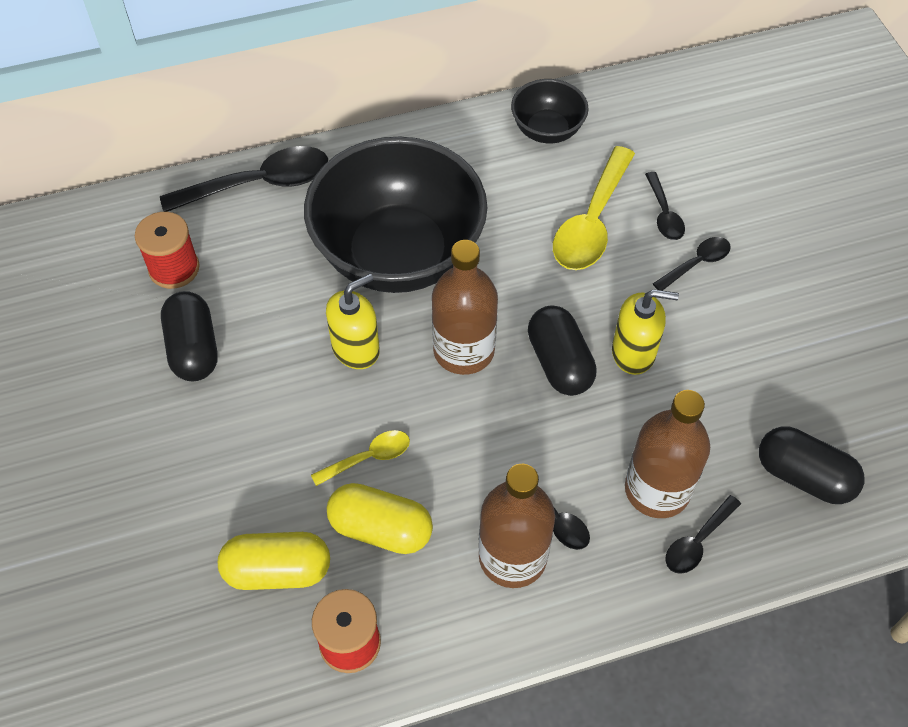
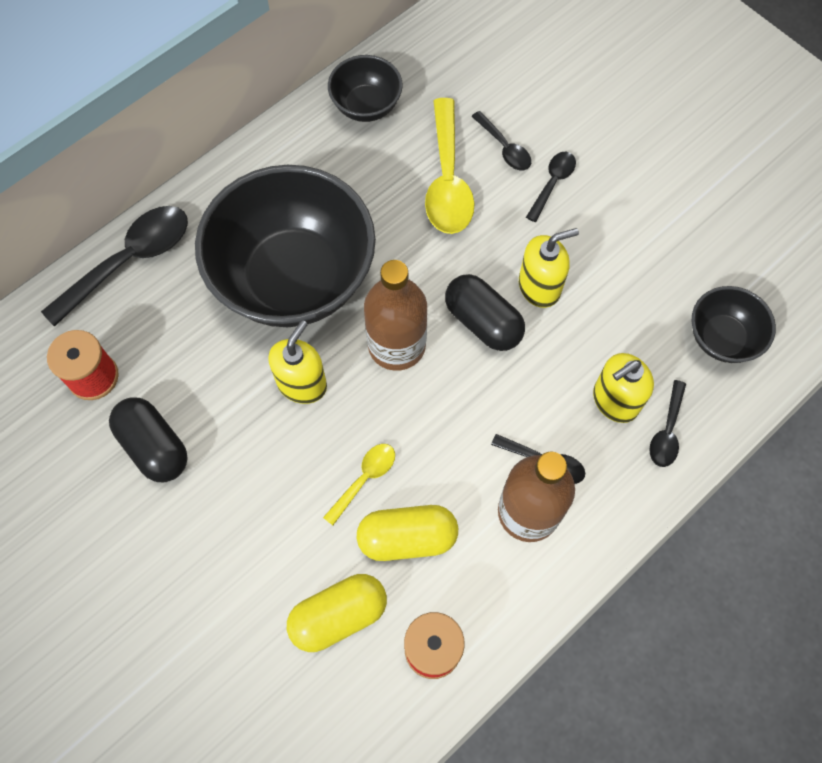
camera: 25 degrees left, 10 degrees up
brown bottle [625,390,710,518] -> yellow soap dispenser [593,353,654,423]
black capsule [759,426,864,504] -> black bowl [692,286,776,363]

